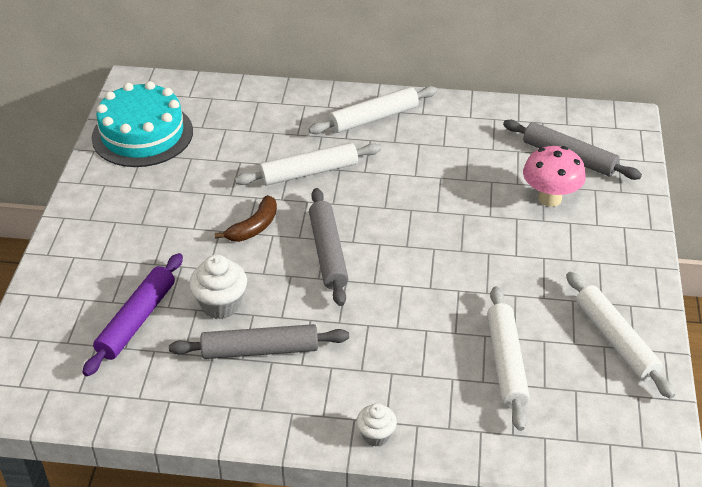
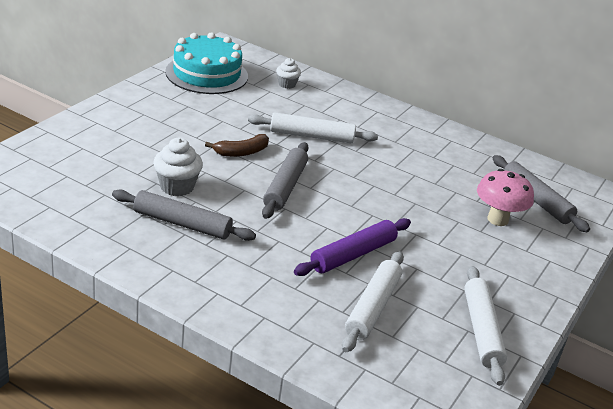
camera: 20 degrees right, 10 degrees down
purple rolling pin [82,253,183,376] -> purple rolling pin moved to [294,218,411,276]
white rolling pin [308,86,437,134] -> none
white cupcake [356,403,397,447] -> white cupcake moved to [276,58,301,89]

